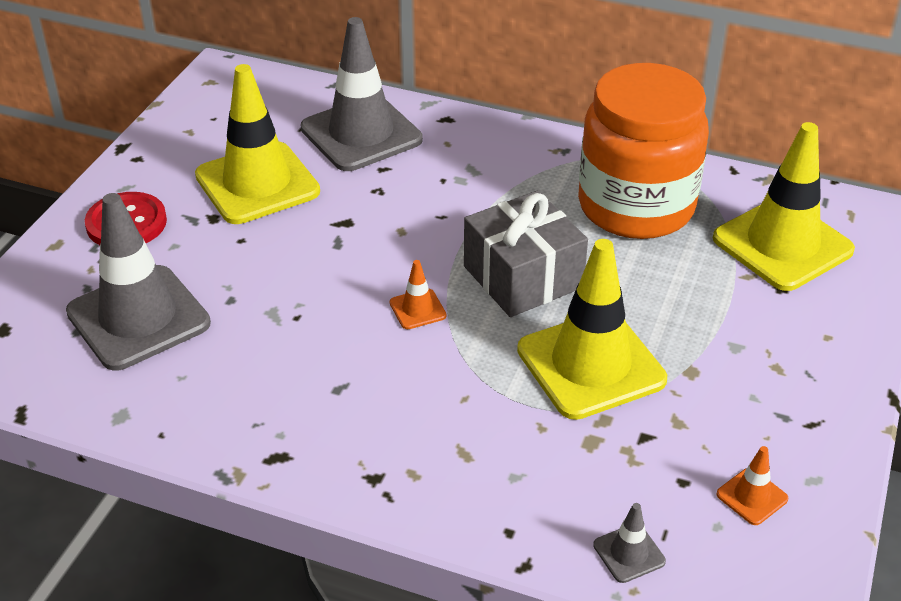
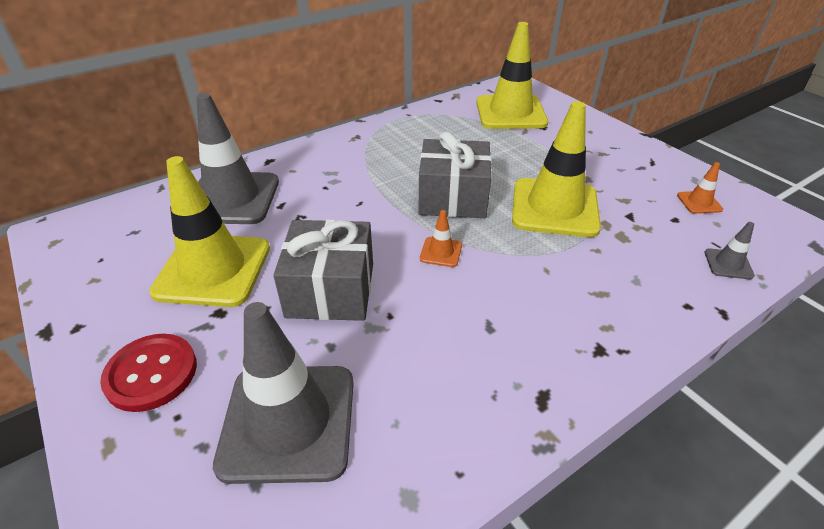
camera: 55 degrees left, 0 degrees up
orange jar [578,63,709,239] -> none
none -> grey gift [273,220,373,321]

